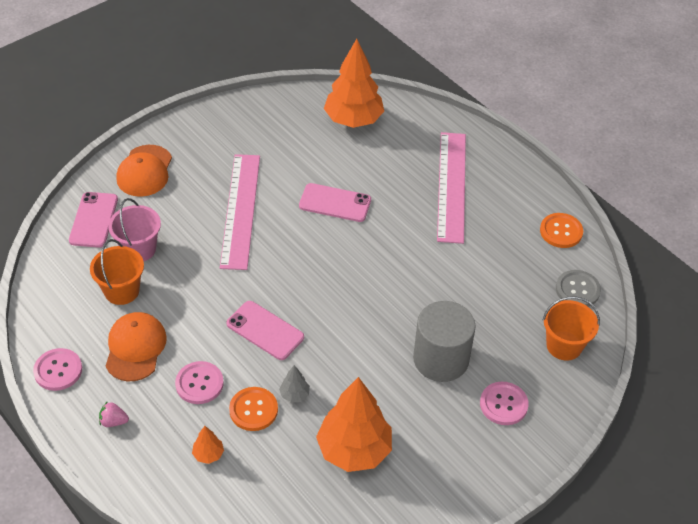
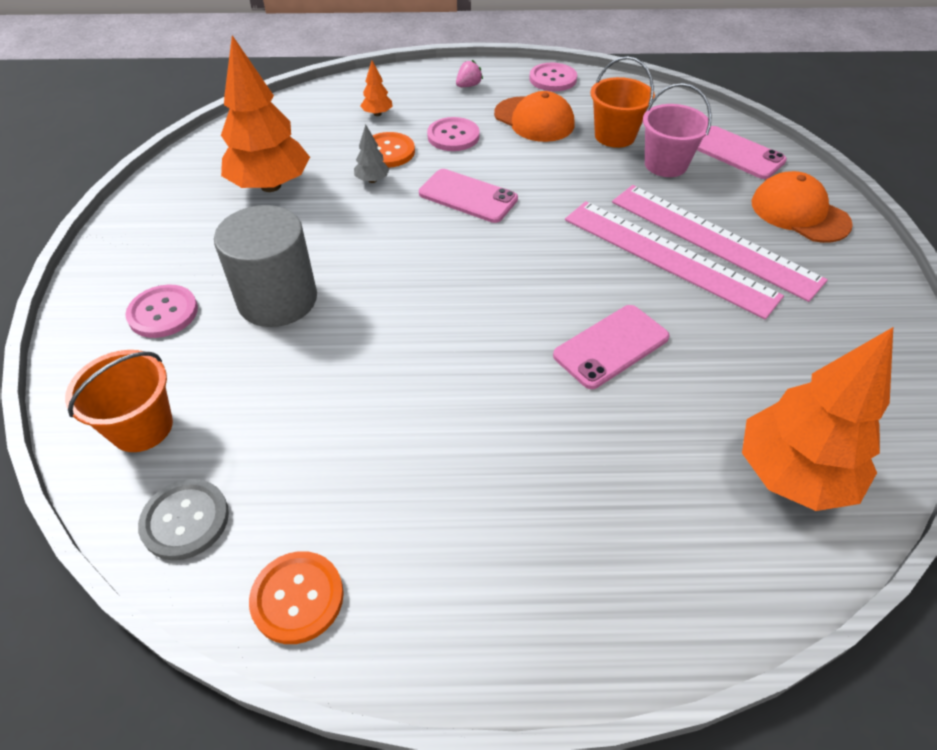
camera: 130 degrees right, 0 degrees up
pink phone [227,301,304,360] -> pink phone turned 45 degrees clockwise [419,169,518,223]
pink ruler [437,132,466,244] -> pink ruler moved to [612,185,828,302]

